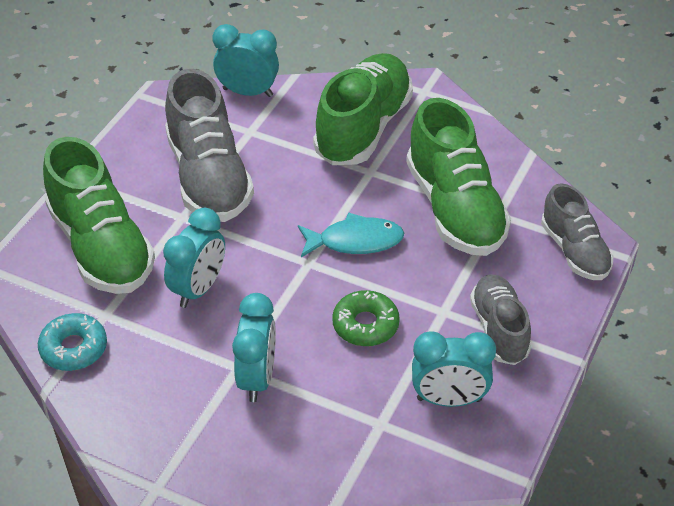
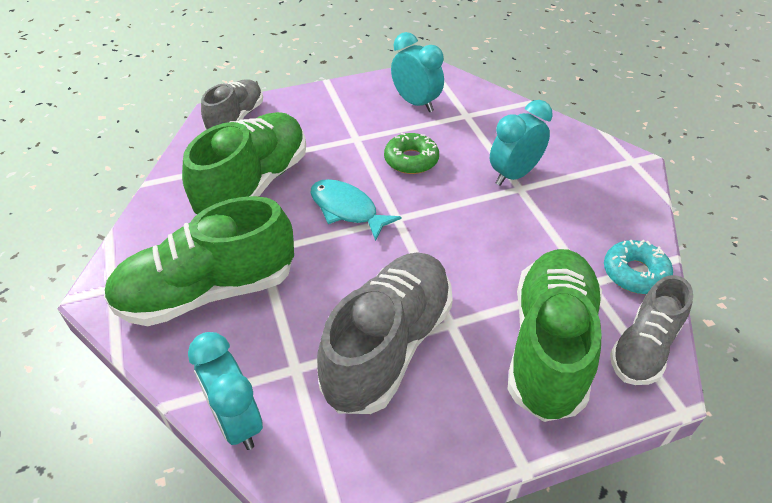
camera: 135 degrees left, 0 degrees up
turquoise clock [163,208,225,308] -> none
grey shoe [470,274,531,365] -> grey shoe moved to [610,275,693,385]

